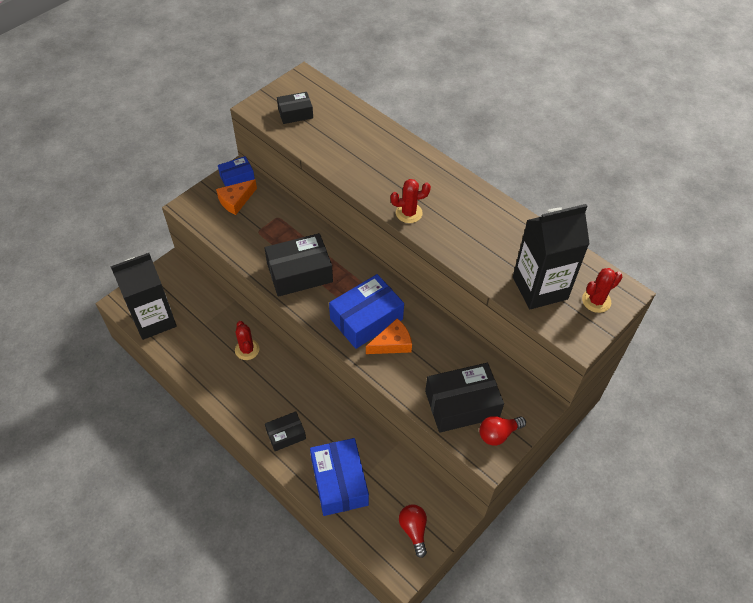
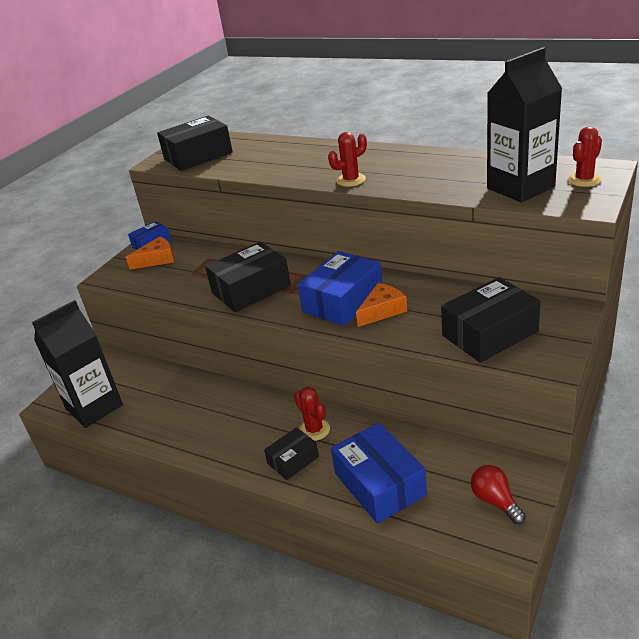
camera: 10 degrees left, 20 degrees down
orange cheese [216,179,257,215] -> orange cheese turned 150 degrees counterclockwise [126,237,174,270]
red cactus [235,321,260,360] -> red cactus moved to [294,387,330,441]
black box [277,92,313,124] -> black box [157,115,233,171], size x1.76
red light bulb [479,416,526,446] -> none

